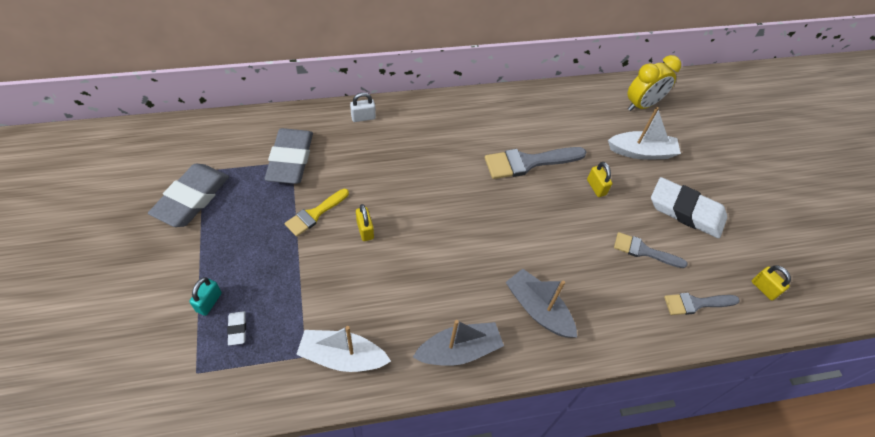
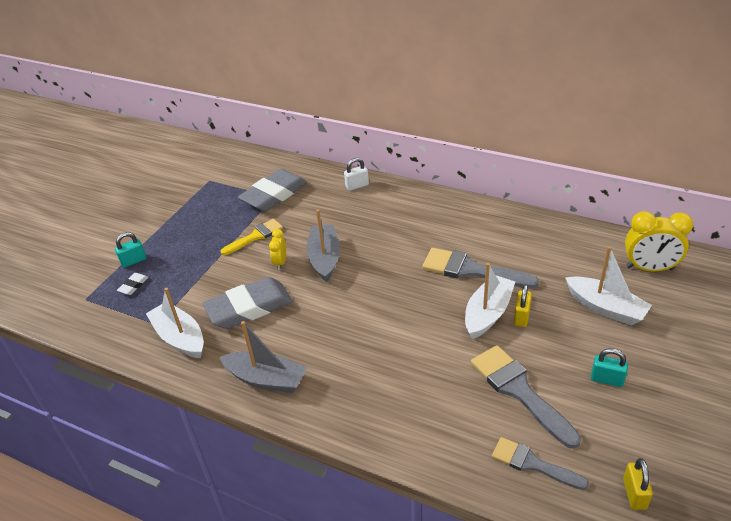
camera: 45 degrees right, 15 degrees down
grey eraser [148,164,229,227] -> grey eraser moved to [203,277,293,329]
yellow brush [285,189,349,237] -> yellow brush turned 150 degrees clockwise [220,219,283,255]
white padlock [350,92,376,122] -> white padlock turned 45 degrees counterclockwise [344,158,369,191]
yellow padlock [356,204,374,241] -> yellow clock [269,229,286,270]
grey boat [506,269,577,338] -> grey boat moved to [307,210,340,282]
grey brush [614,232,688,268] -> grey brush [471,345,581,449], size x1.56
white eraser [651,177,727,238] -> turquoise padlock [591,348,628,387]
none -> white boat [465,263,515,339]

